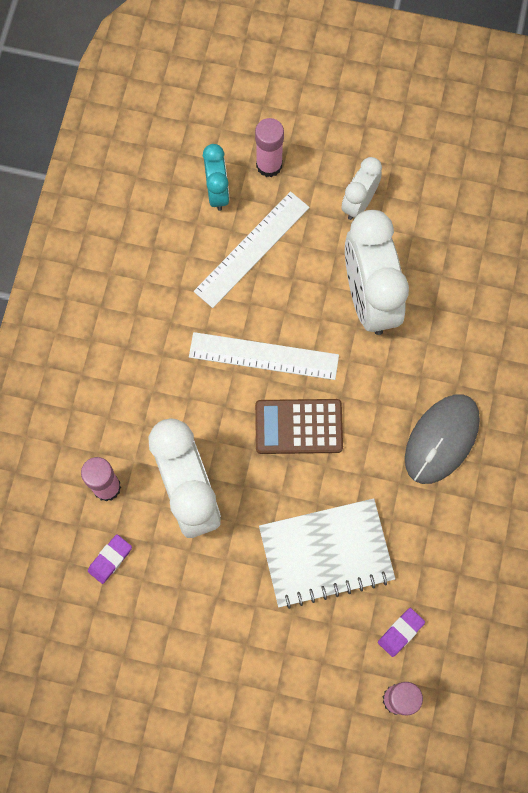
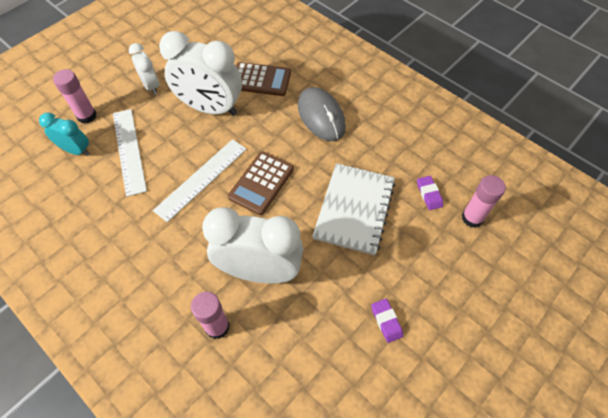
camera: 60 degrees left, 15 degrees down
purple eraser [88,534,132,584] -> purple eraser moved to [371,299,403,343]
none -> brown calculator [236,62,291,96]

